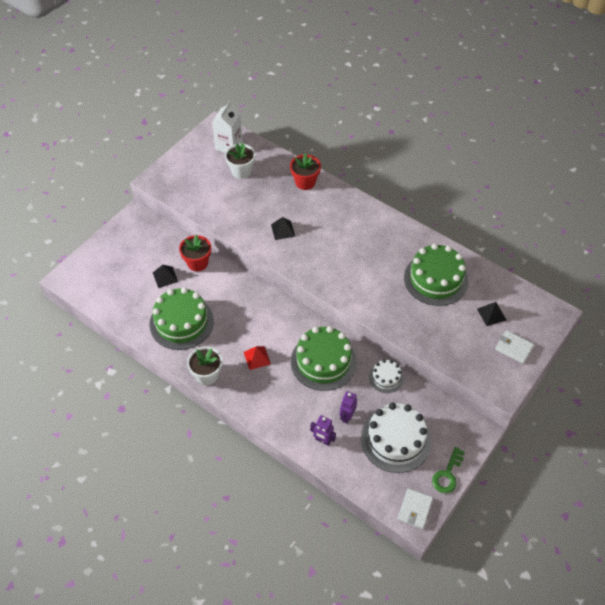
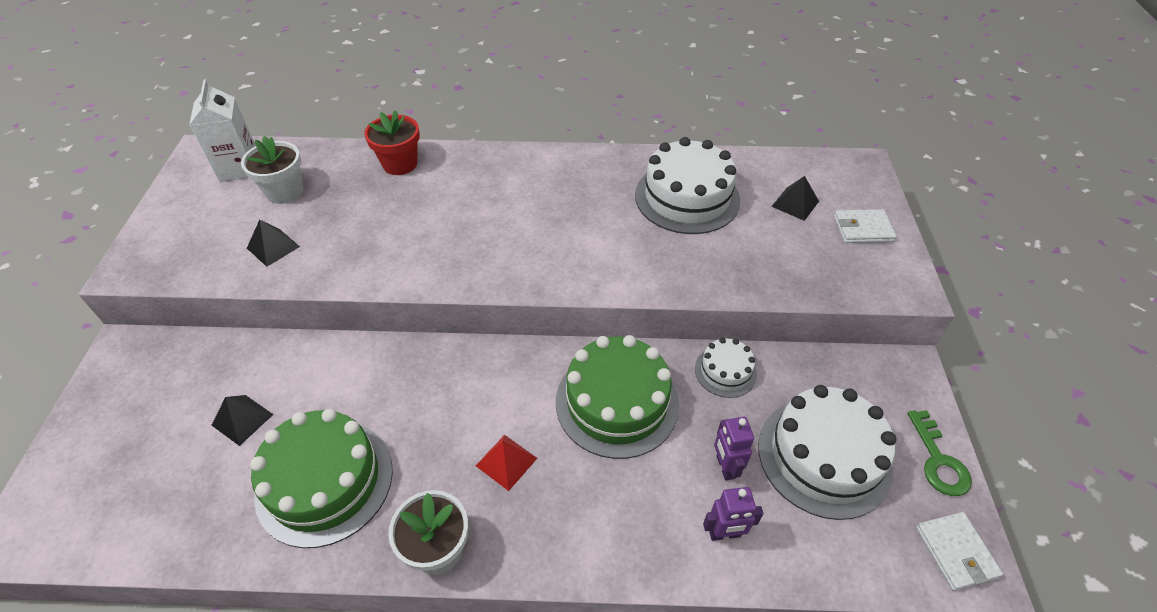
camera: 35 degrees left, 5 degrees down
red flower pot [179,235,211,271] -> none
black pyramid [271,217,295,240] -> black pyramid moved to [247,220,300,267]
green cake [404,243,469,306] -> white cake [635,137,740,234]

